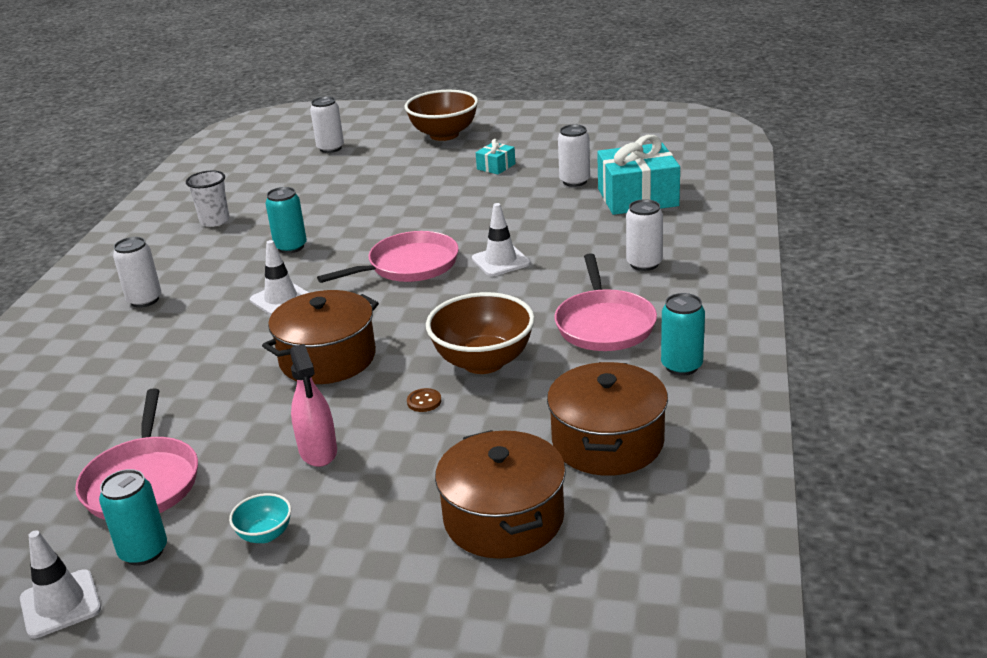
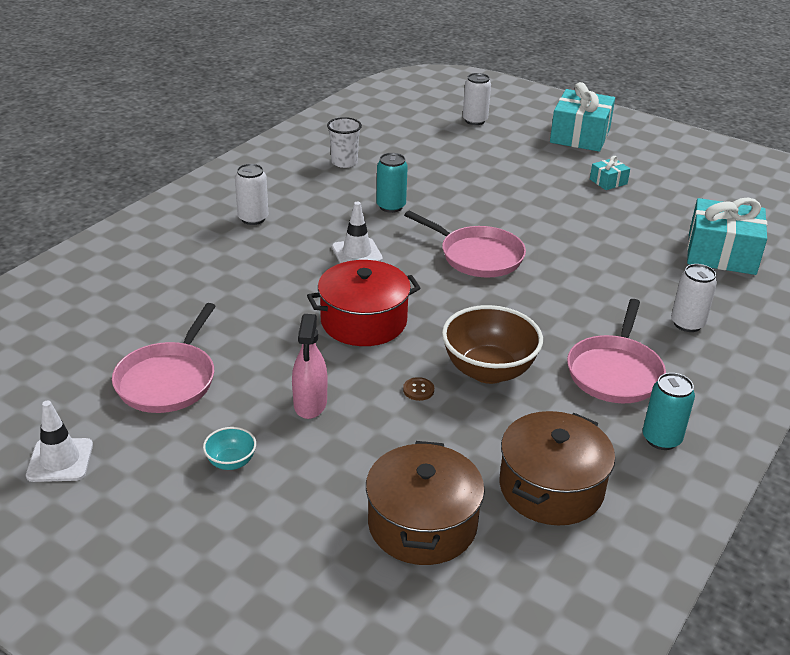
camera: 20 degrees right, 5 degrees up
turquoise can [99,469,167,565] -> none
brown pot [262,290,379,384] -> red pot [307,260,421,346]
pink pan [317,231,459,283] -> pink pan turned 45 degrees clockwise [404,211,526,278]
brown bowl [404,90,478,141] -> turquoise gift [550,82,615,152]
white traffic cone [472,203,530,276] -> none
white can [558,124,590,187] -> none

